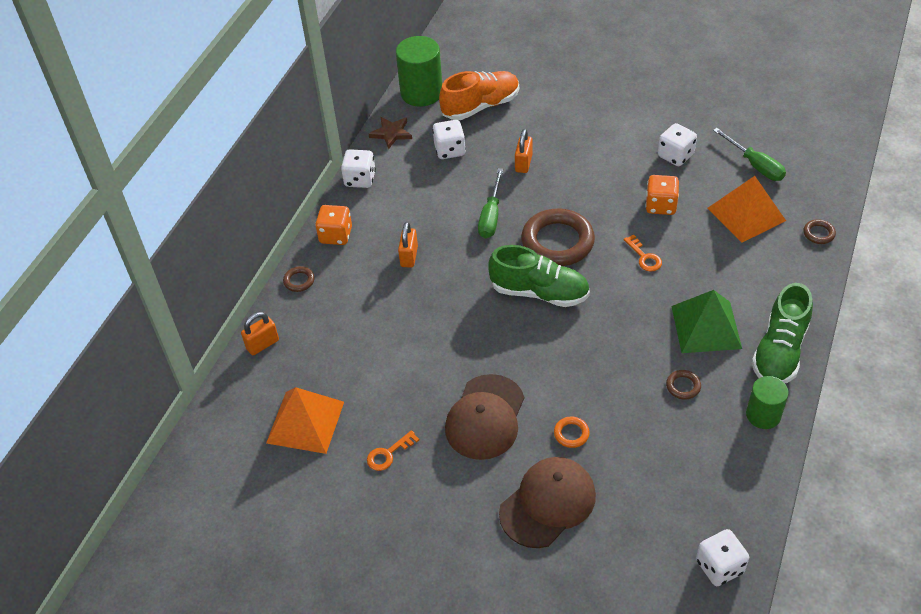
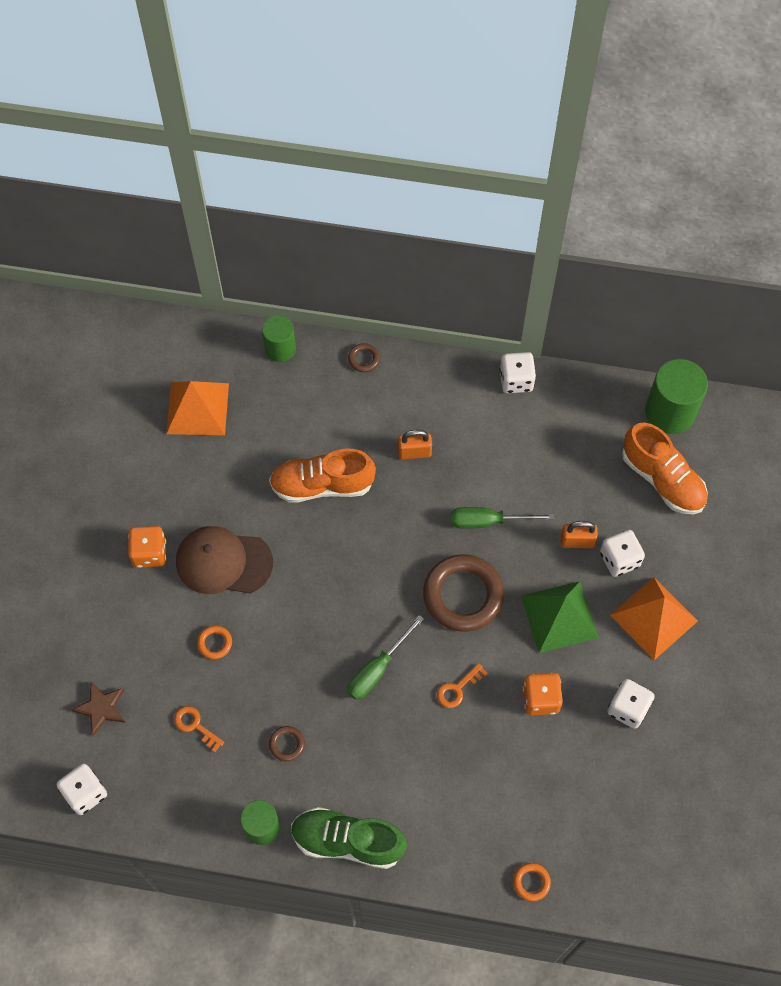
camera: 75 degrees right, 15 degrees up
orange padlock [241,312,279,355] -> green cylinder [262,315,296,362]
orange dice [315,205,352,245] -> orange dice moved to [128,526,166,568]
orange key [367,430,420,471] -> orange key moved to [174,706,224,752]
brown star [369,117,412,150] -> brown star moved to [71,682,125,736]
white dice [433,120,466,159] -> white dice moved to [600,530,645,577]
green shoe [489,245,590,307] -> none
brown cap [499,457,596,548] -> none
green pyramid [671,290,742,353] -> green pyramid moved to [521,581,599,653]
orange pyramid [707,176,786,242] -> orange pyramid moved to [610,577,698,660]
green screwdriver [713,128,786,181] -> green screwdriver moved to [347,615,424,700]
brown ring [803,219,836,244] -> orange ring [513,863,551,901]
none -> orange shoe [269,449,376,503]

